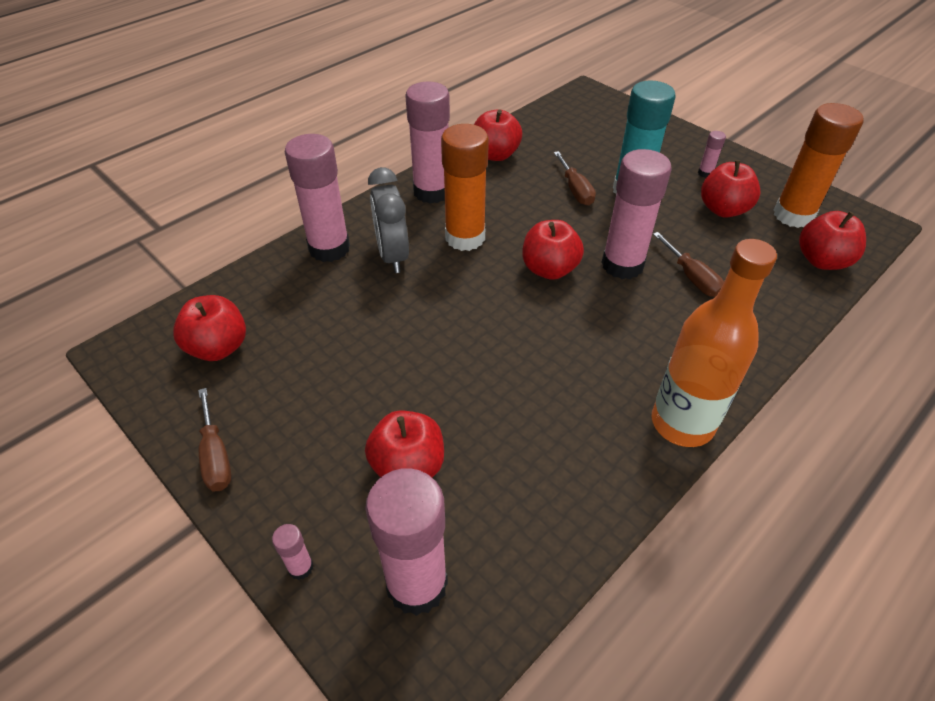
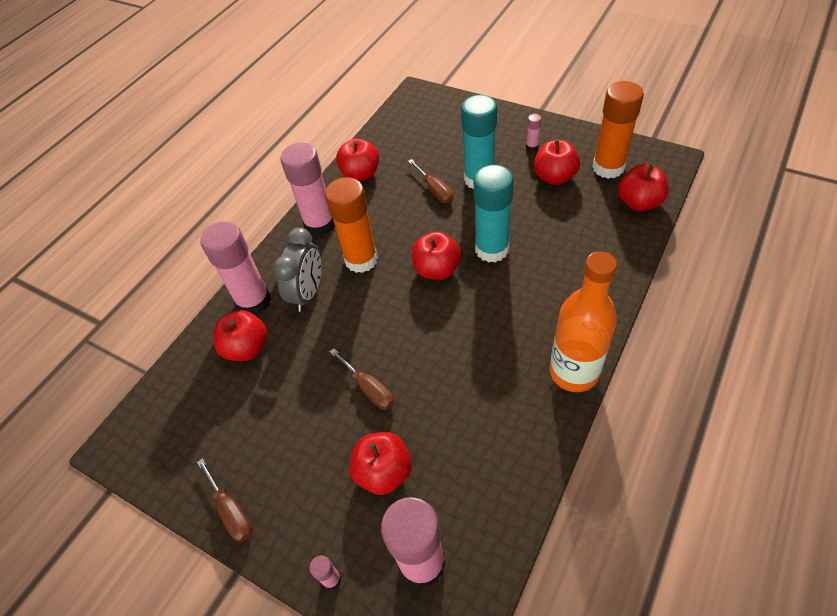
camera: 10 degrees left, 5 degrees up
red apple [173,295,246,361] -> red apple moved to [214,310,268,361]
grey clock [368,167,409,273] -> grey clock turned 135 degrees counterclockwise [273,227,322,312]
pink glue stick [601,149,671,279] -> turquoise glue stick [473,165,514,262]
brown screwdriver [653,232,724,297] -> brown screwdriver moved to [330,348,395,410]

